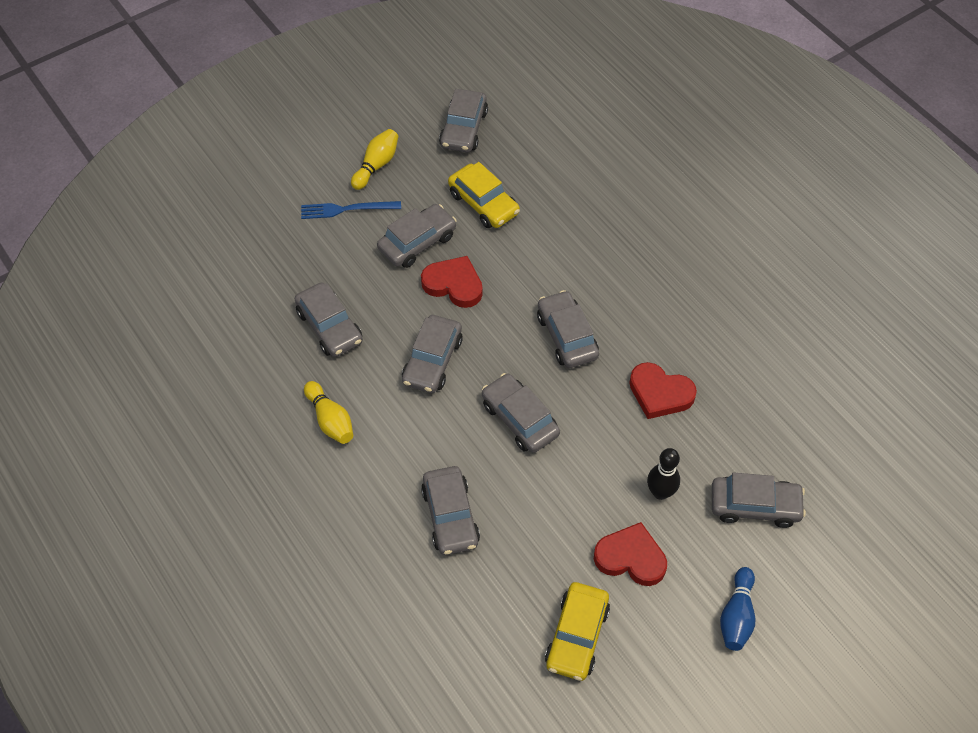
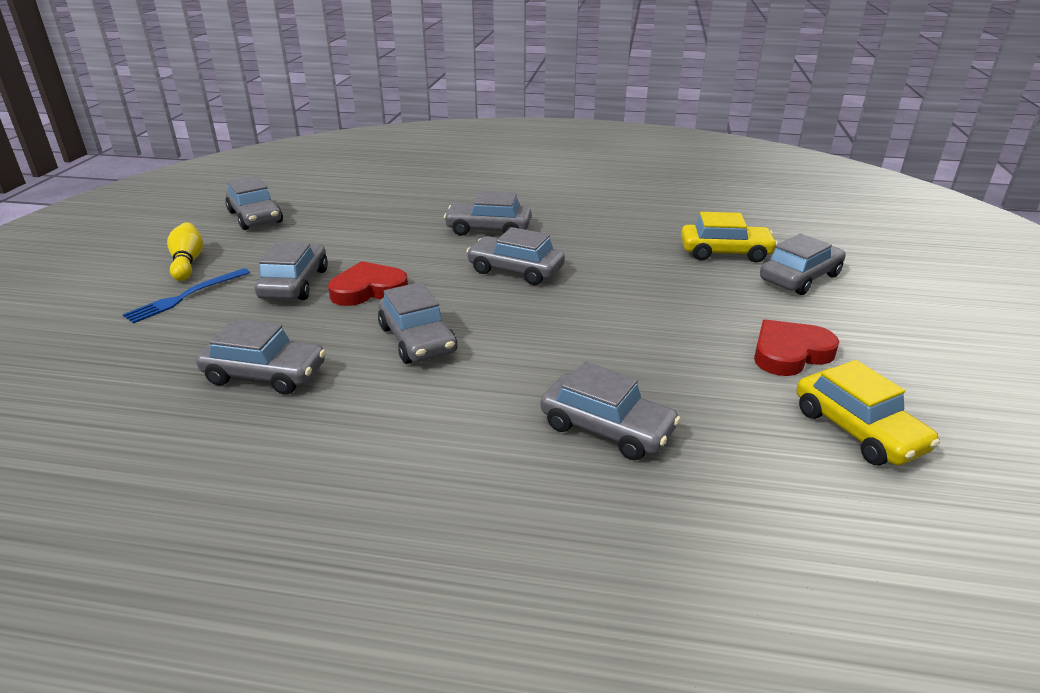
camera: 45 degrees left, 25 degrees down
yellow bowling pin [304,381,353,444] -> none
yellow car [448,162,520,228] -> yellow car moved to [681,212,778,262]
grey car [482,373,560,453] -> grey car moved to [444,191,532,236]
red heart [629,362,697,419] -> none
black bowling pin [647,448,680,500] -> none
blue bowling pin [720,567,755,651] -> none

